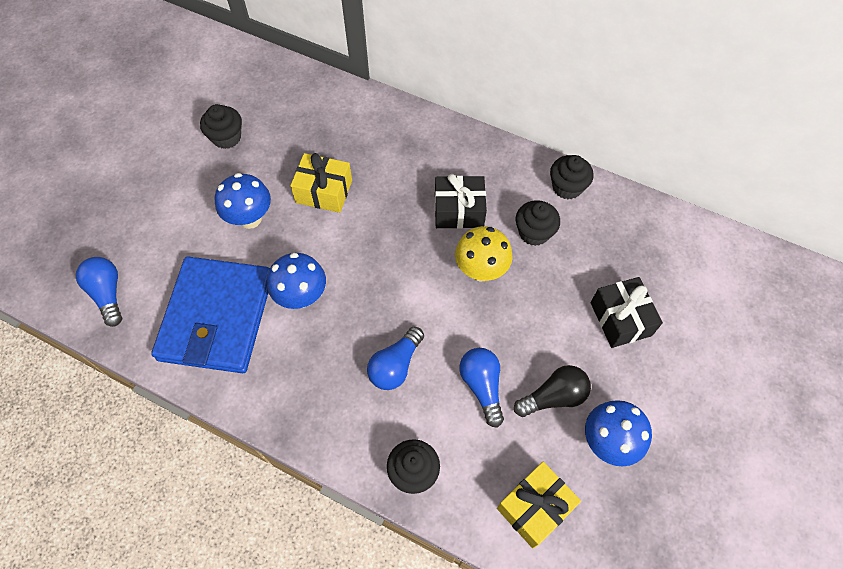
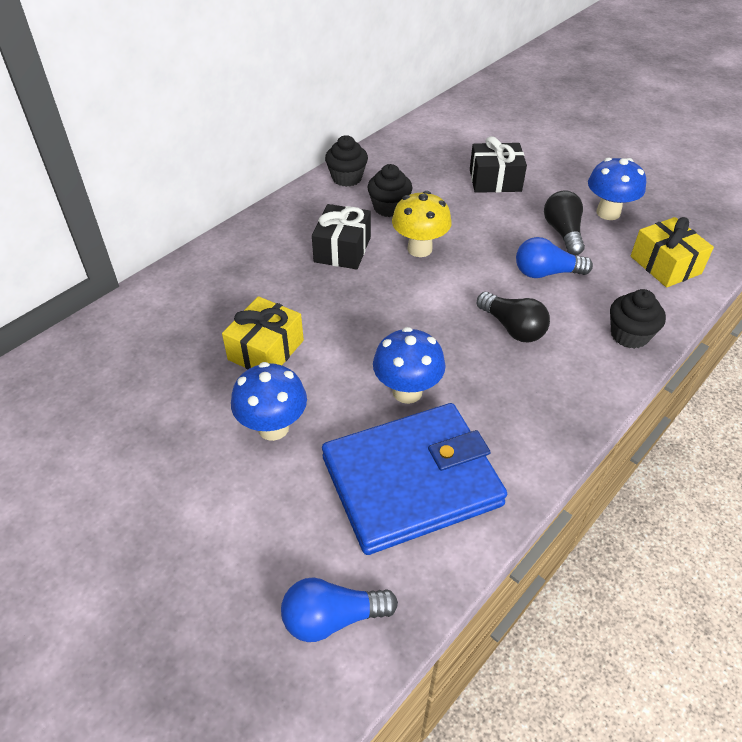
camera: 75 degrees left, 15 degrees down
blue wallet [151,257,270,373] -> blue wallet turned 45 degrees counterclockwise [322,403,507,555]
black cupcake [200,104,242,149] -> none
blue light bulb [367,327,424,390] -> black light bulb [477,292,550,342]

